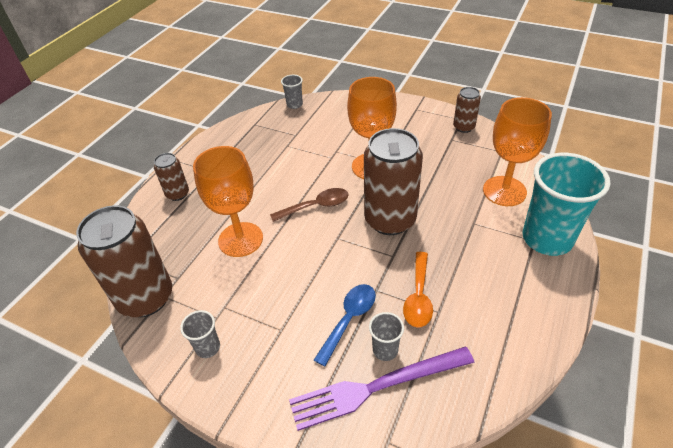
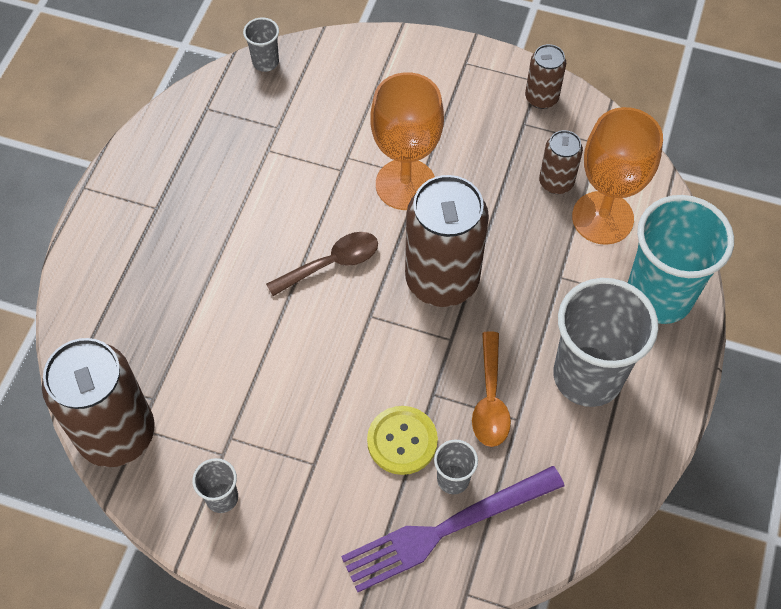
camera: 10 degrees left, 15 degrees up
brown can [154,153,189,201] -> brown can moved to [539,130,583,194]
orange goblet [193,146,263,257] -> none
blue spoon [314,284,376,367] -> yellow button [367,406,438,475]
none -> grey cup [553,278,658,407]

